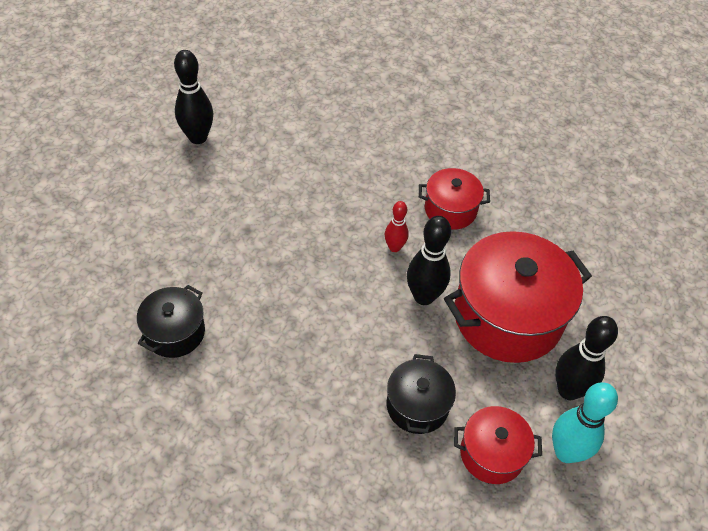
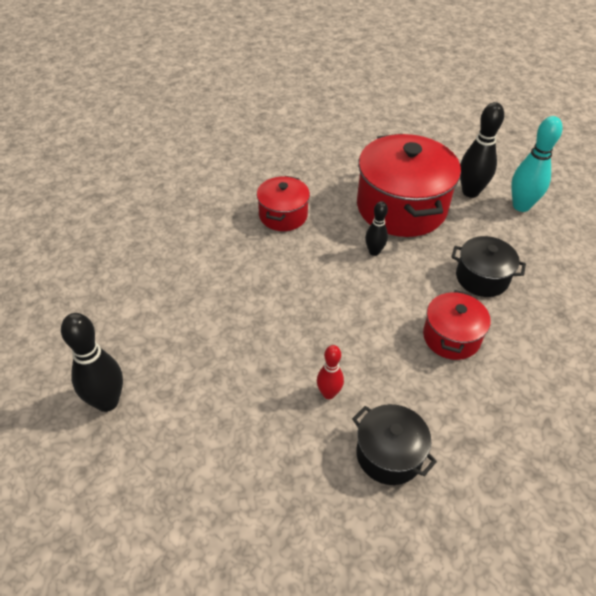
camera: 75 degrees left, 5 degrees down
red bowling pin [385,201,409,252] -> red bowling pin moved to [317,345,344,399]
black bowling pin [407,216,451,305] -> black bowling pin [365,201,388,256], size x0.59
red pot [454,406,542,484] -> red pot moved to [423,290,491,360]

